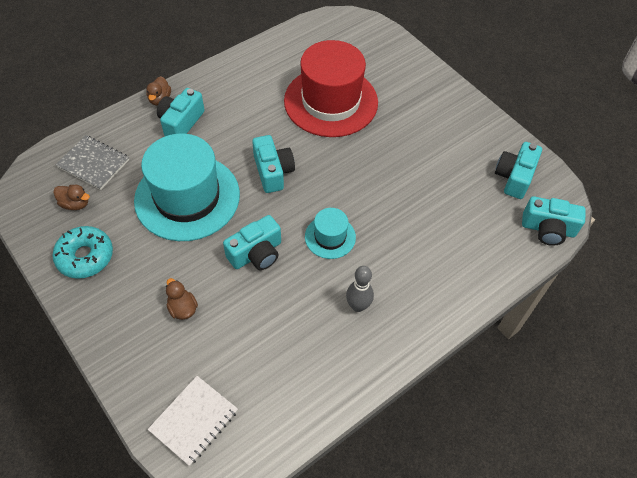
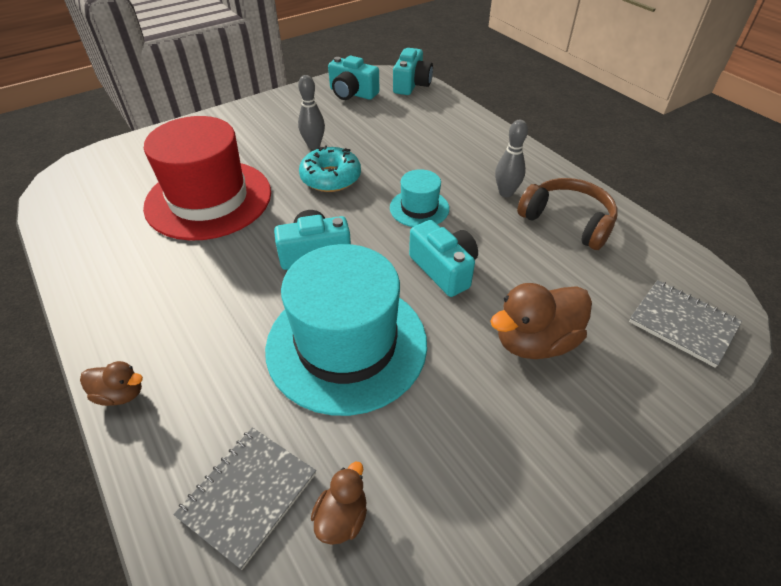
camera: 85 degrees left, 10 degrees down
turquoise donut [52,226,113,279] -> turquoise donut moved to [299,145,361,192]
white notebook [148,376,238,466] -> grey notebook [629,280,742,368]
turquoise camera [157,88,205,136] -> none
brown duck [166,278,198,320] -> brown duck [490,283,592,359], size x1.84
none -> grey bowling pin [298,75,325,149]
none -> brown headphones [517,178,618,250]

